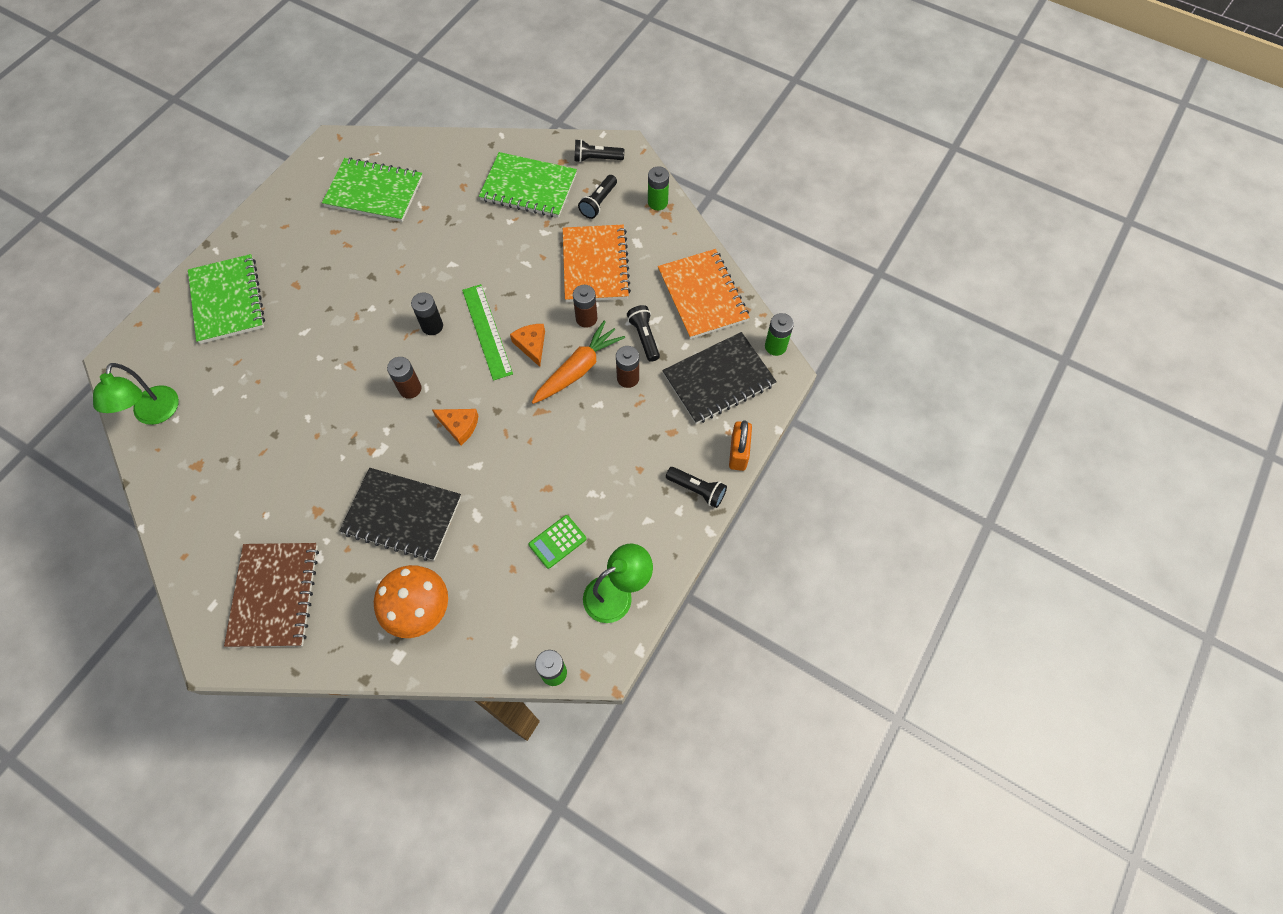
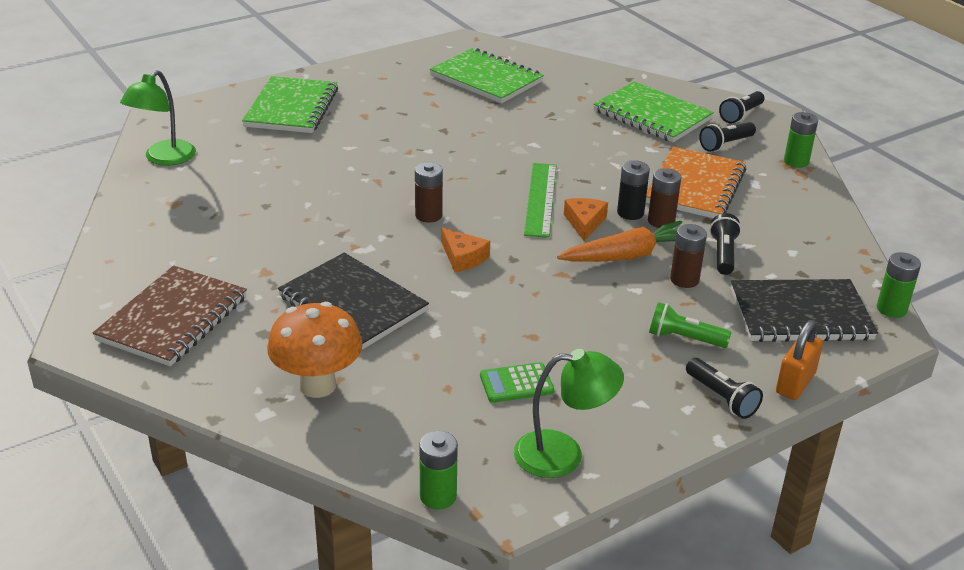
camera: 25 degrees right, 30 degrees down
black battery [411,292,443,335] -> black battery moved to [617,160,650,220]
black flashlight [574,139,624,163] -> black flashlight turned 75 degrees counterclockwise [719,91,764,123]
orange notebook [658,249,750,339] -> none
none -> green flashlight [649,302,731,348]

